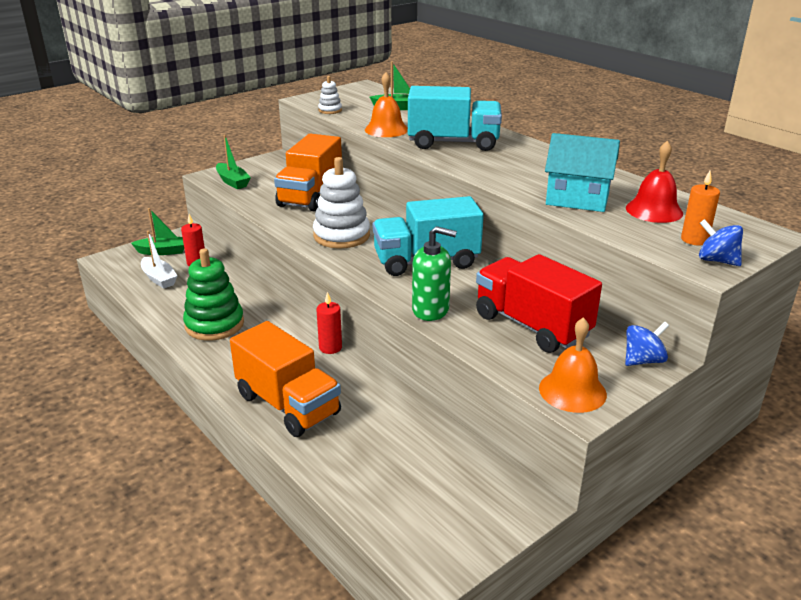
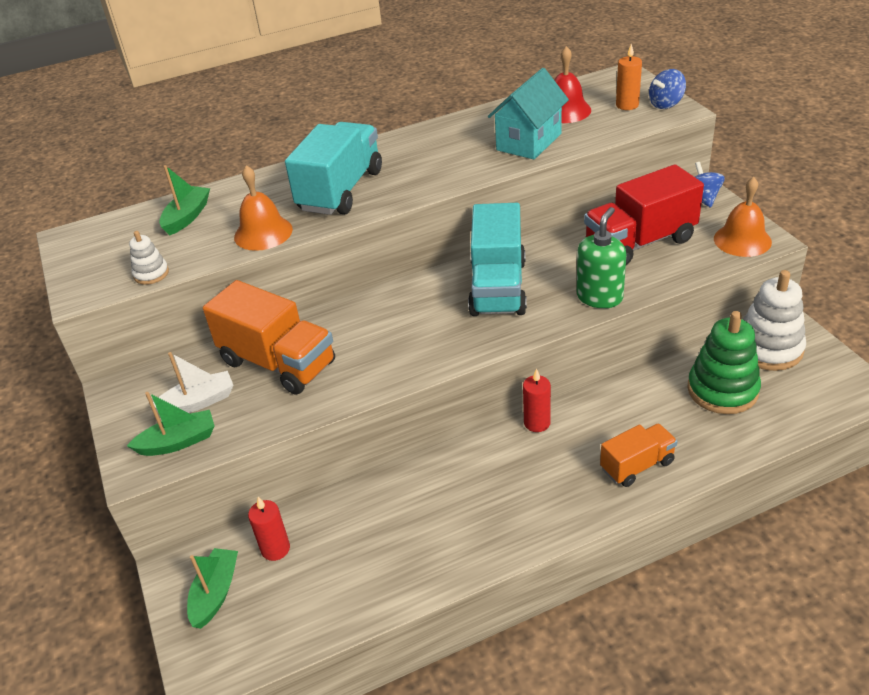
camera: 70 degrees left, 10 degrees up
white boat [141,231,177,289] -> white boat moved to [150,352,234,413]
green stacking toy [183,248,244,341] -> green stacking toy moved to [687,311,761,414]
orange truck [230,321,341,437] -> orange truck [600,423,678,487], size x0.58
white stacking toy [313,157,370,249] -> white stacking toy moved to [743,270,806,371]

